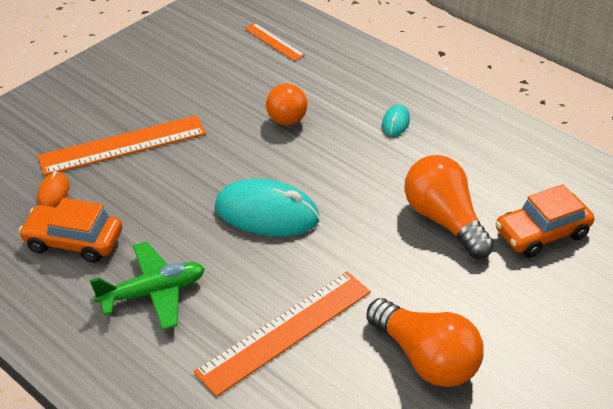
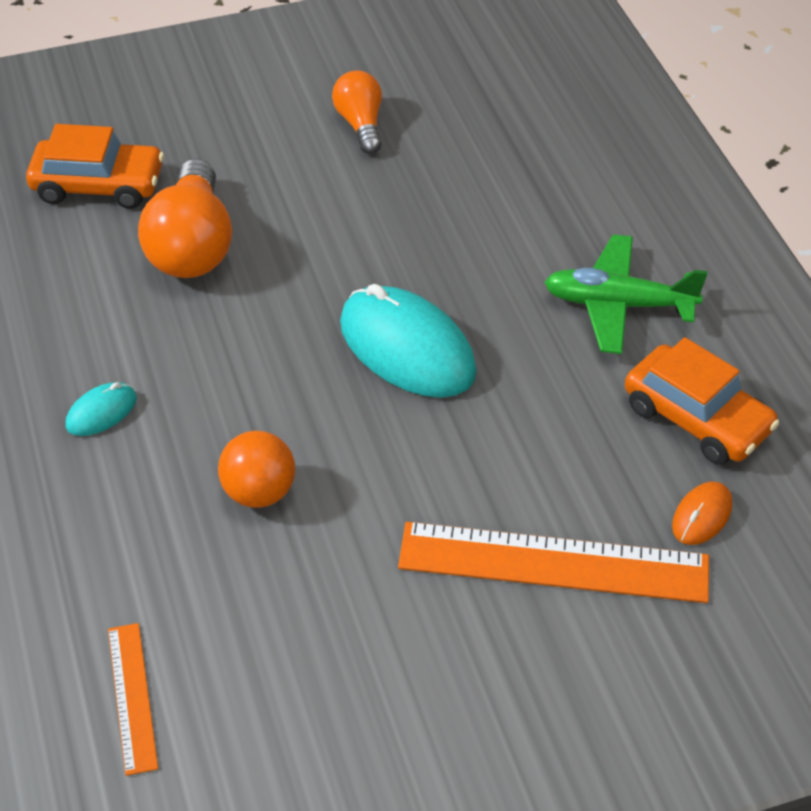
camera: 150 degrees left, 5 degrees up
orange ruler [194,271,371,397] -> none
orange light bulb [366,298,484,387] -> orange light bulb [332,71,382,154], size x0.59

